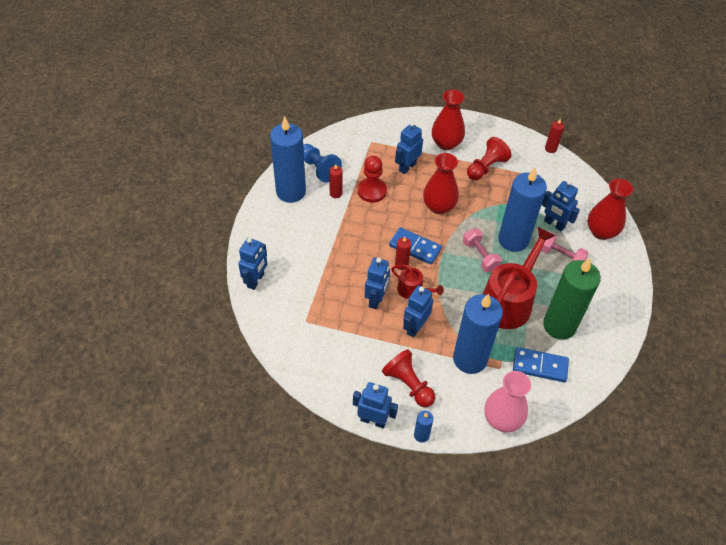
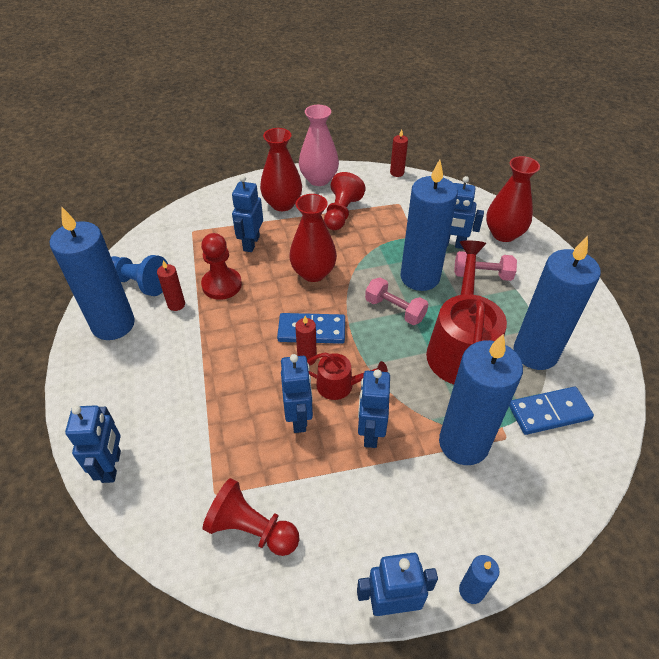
camera: 25 degrees left, 5 degrees down
red pawn [382,349,435,407] -> red pawn moved to [203,478,300,556]
pink vase [484,371,531,432] -> pink vase moved to [299,105,339,186]
green candle [543,258,601,340] -> blue candle [514,236,601,370]

